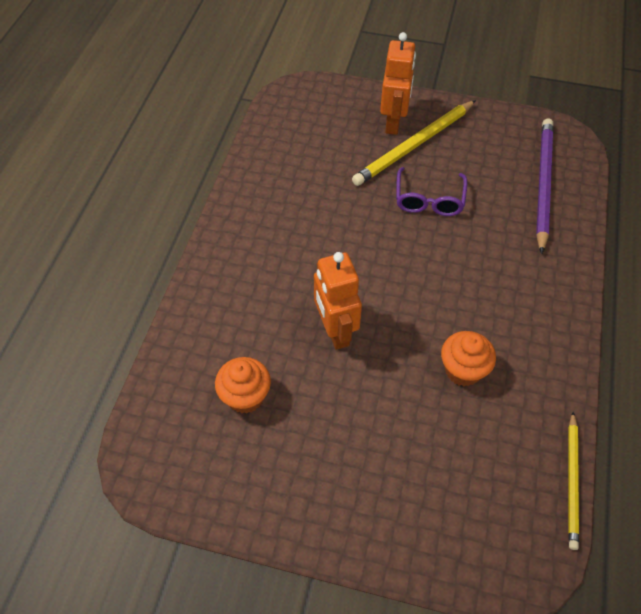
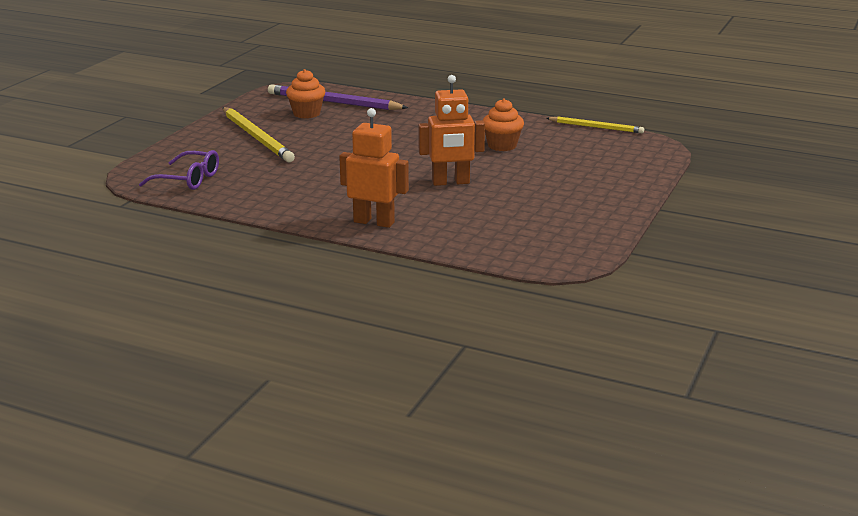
camera: 80 degrees left, 30 degrees down
orange cupcake [215,357,271,414] -> orange cupcake moved to [286,69,325,119]
orange robot [380,32,416,135] -> orange robot moved to [339,108,409,228]
purple glasses [396,167,467,216] -> purple glasses moved to [139,150,219,190]

